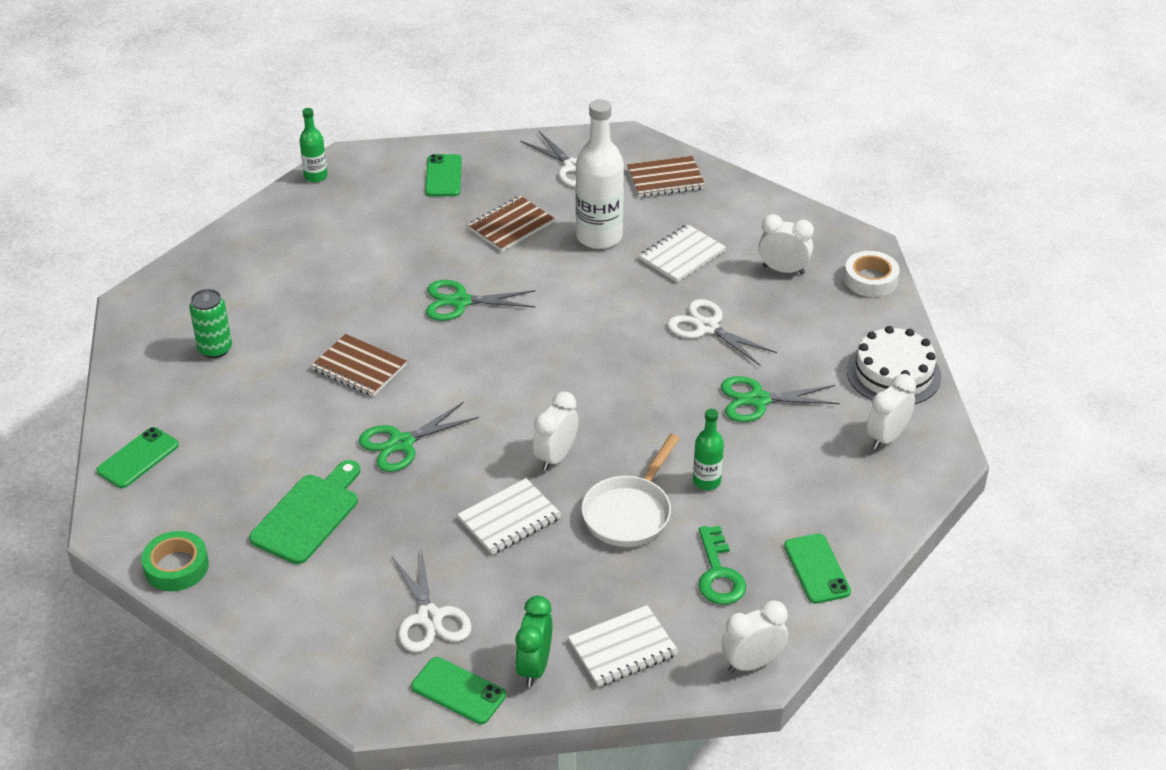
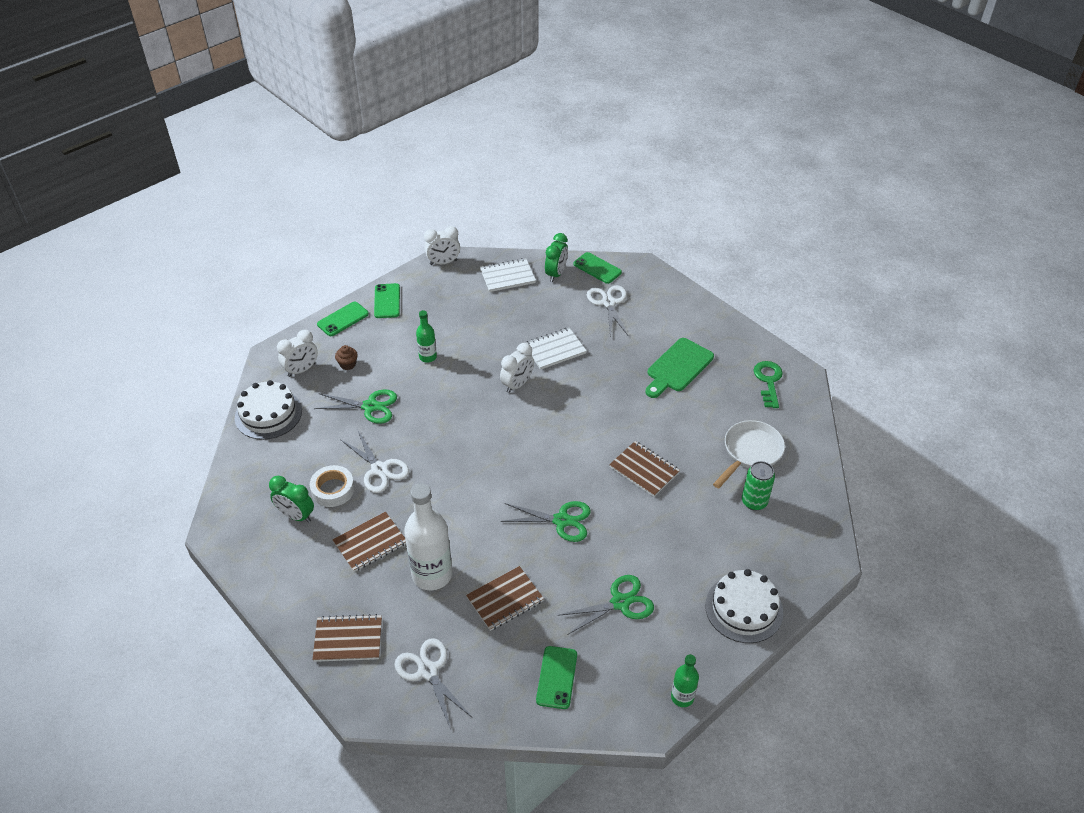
camera: 170 degrees left, 5 degrees up
green phone [96,427,179,488] -> green phone moved to [317,301,369,336]
green tape [141,531,209,591] -> none
green scissors [359,402,479,472] -> green scissors moved to [558,575,654,635]
white pan [581,434,680,547] -> white pan moved to [713,420,785,488]
white notebook [639,224,726,282] -> brown notebook [332,512,406,572]
green key [698,526,746,605] -> green key moved to [754,361,783,408]
white clock [759,214,814,275] -> green clock [269,475,314,523]
white tape [844,251,900,297] -> white tape moved to [310,465,355,507]
none -> brown cupcake [335,345,358,370]
none -> white cake [705,569,783,643]

